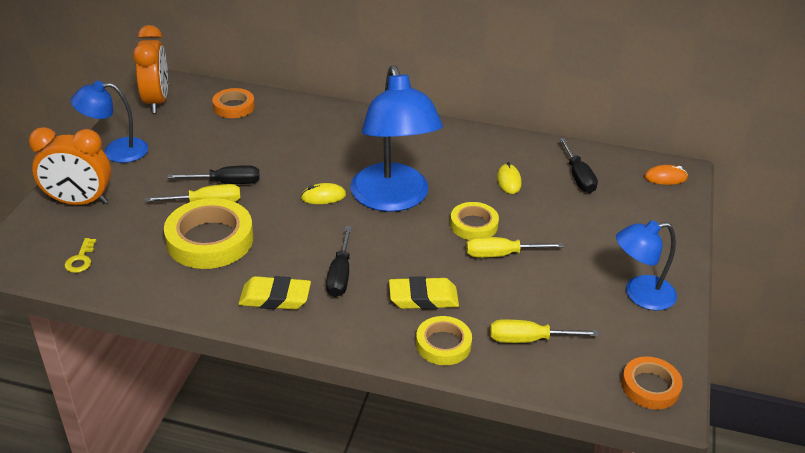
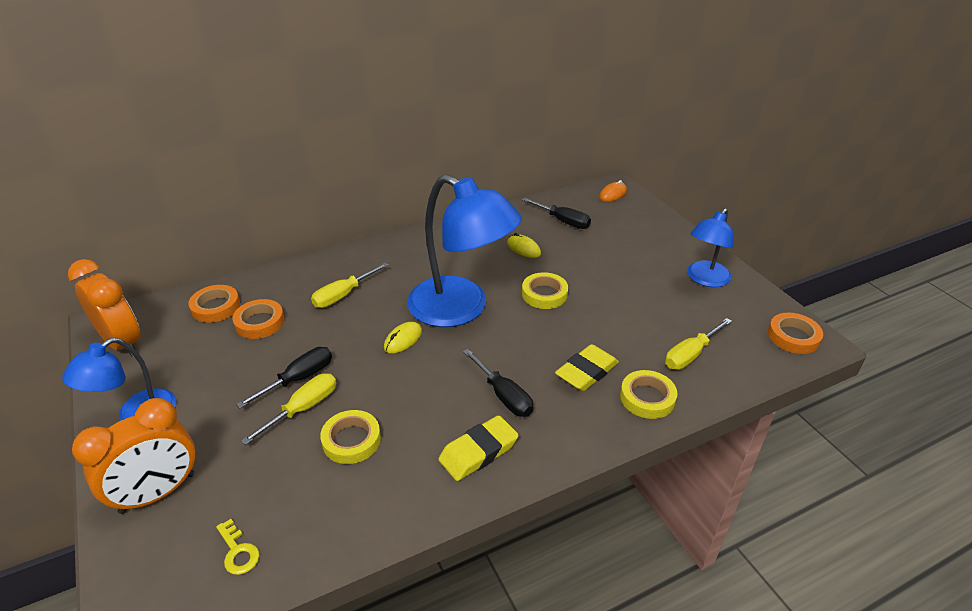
camera: 40 degrees left, 0 degrees up
yellow tape [164,198,253,269] -> yellow tape [320,410,381,464], size x0.58
yellow screwdriver [466,237,564,258] -> yellow screwdriver moved to [311,263,388,308]
none -> orange tape [233,299,284,339]

